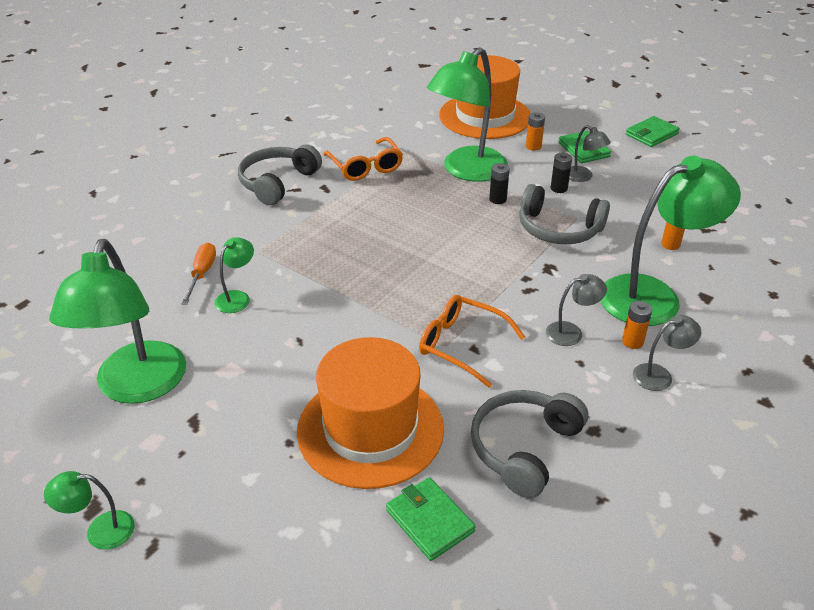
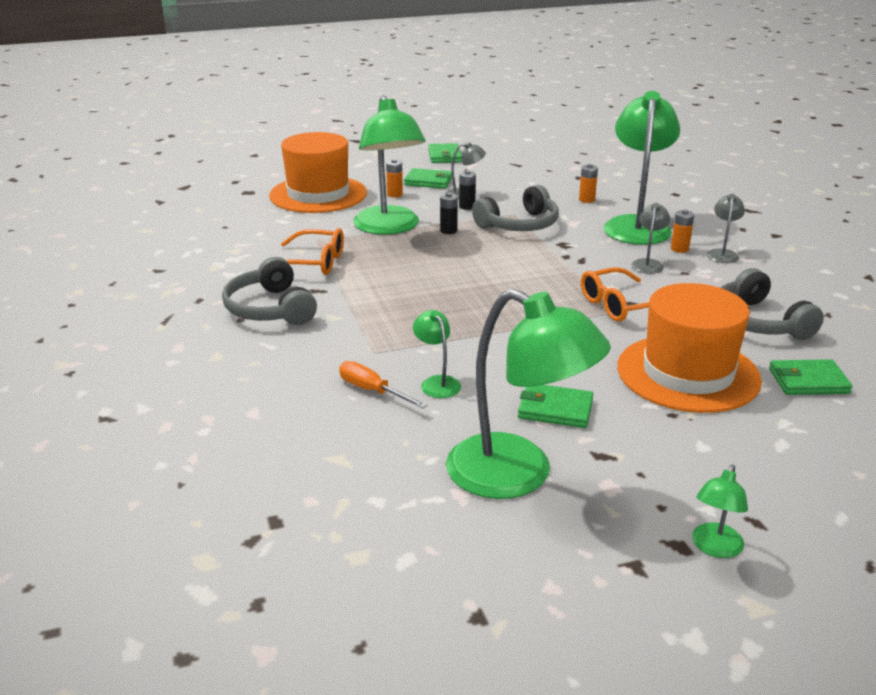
camera: 55 degrees left, 10 degrees down
none -> green wallet [518,385,594,428]

